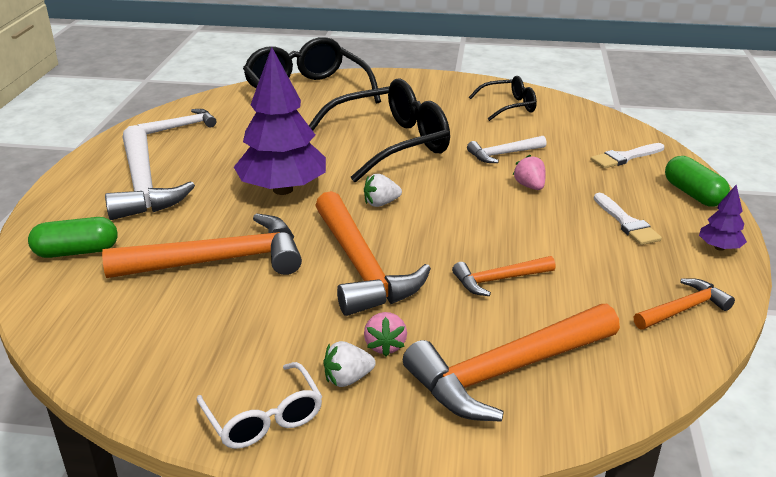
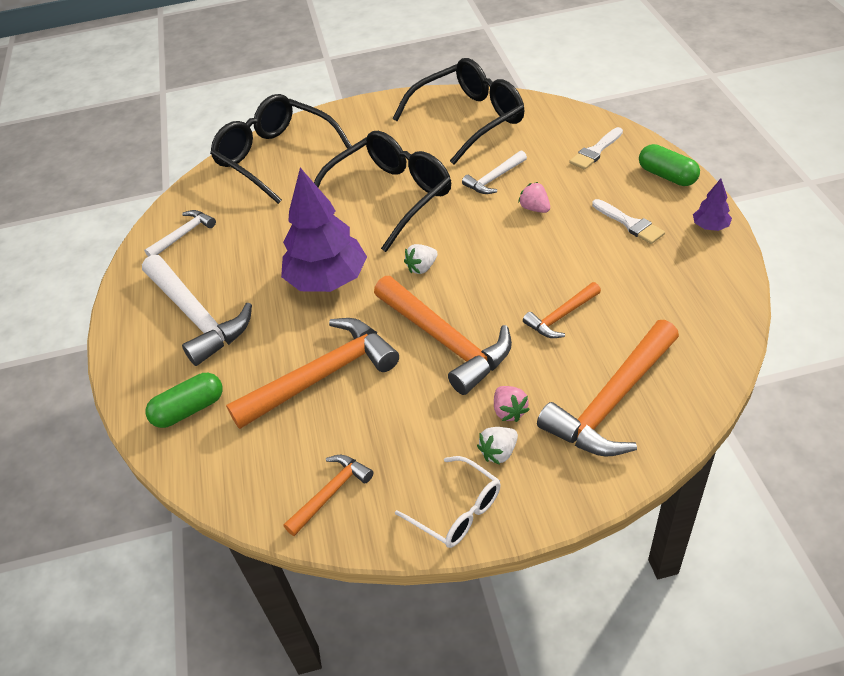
camera: 15 degrees left, 15 degrees up
black glasses [469,76,537,121] -> black glasses [393,58,525,165], size x1.90
orange hammer [634,278,735,330] -> orange hammer moved to [283,455,373,536]

